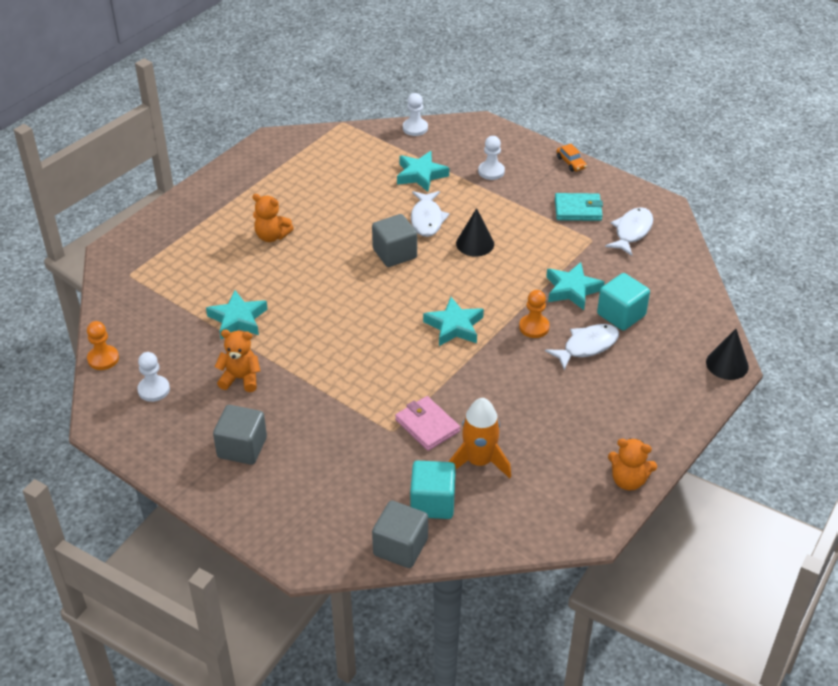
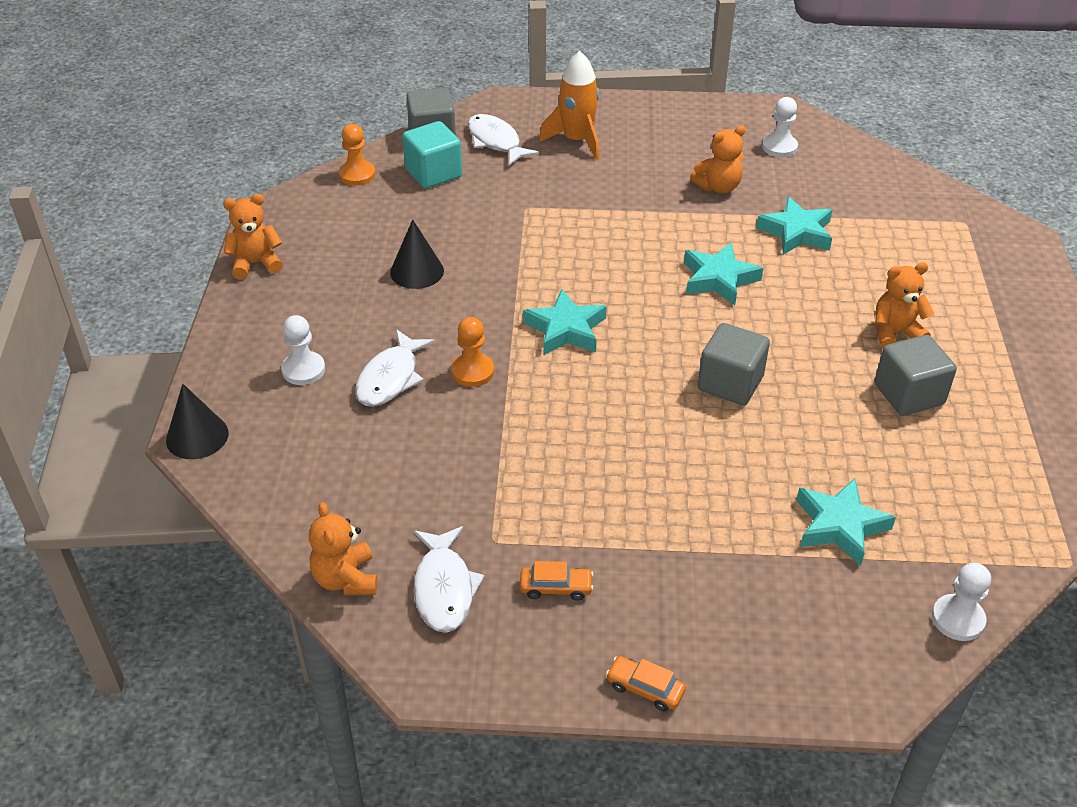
camera: 145 degrees right, 0 degrees up
orange pawn [87,321,119,370] -> orange pawn moved to [339,124,375,186]
grey cube [213,405,267,465] -> grey cube moved to [875,335,957,416]
pink wallet [395,396,460,451] -> none
white fish [411,191,450,237] -> white fish moved to [468,114,539,166]
orange rocket [449,398,511,478] -> orange rocket moved to [539,51,599,160]
black cone [456,208,494,256] -> black cone moved to [390,219,444,289]
white pawn [478,136,505,180] -> white pawn moved to [281,315,325,385]
turquoise star [546,262,605,310] -> turquoise star moved to [684,243,763,305]
turquoise wallet [555,193,603,221] -> orange car [520,561,593,601]
turquoise cube [597,273,650,331] -> none
none -> orange teddy bear [309,502,378,595]

